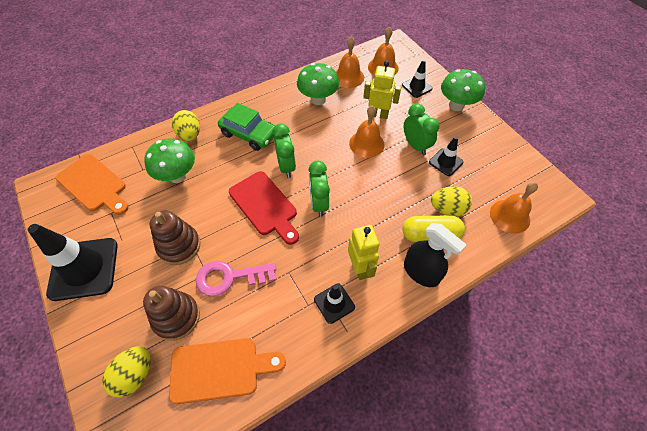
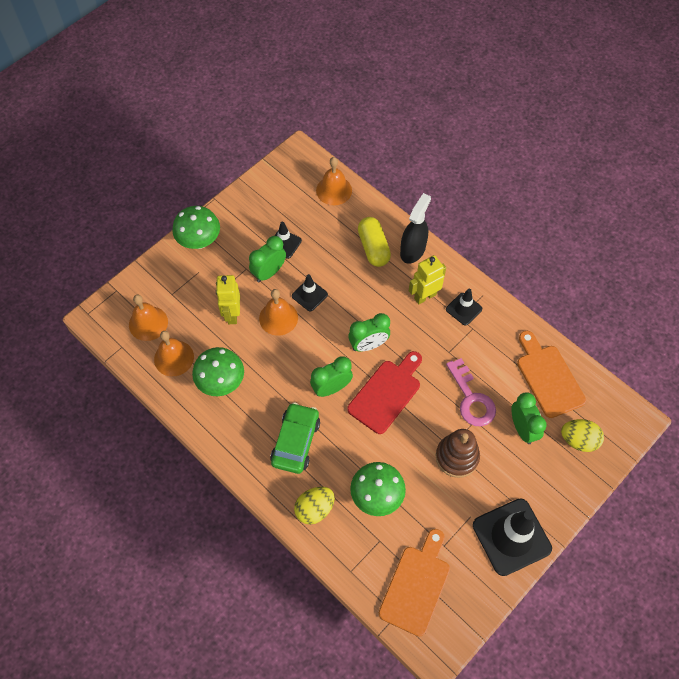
camera: 105 degrees left, 5 degrees up
brown stacking toy [143,285,200,341] -> green clock [511,392,547,444]
black traffic cone [402,59,432,98] -> black traffic cone moved to [292,274,328,311]
yellow egg [431,186,472,216] -> none

